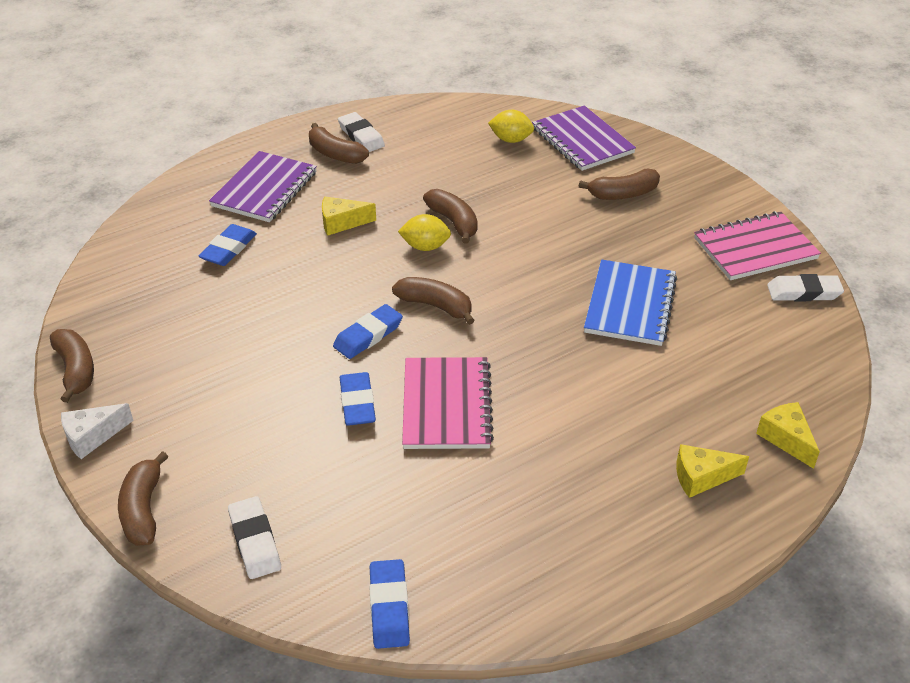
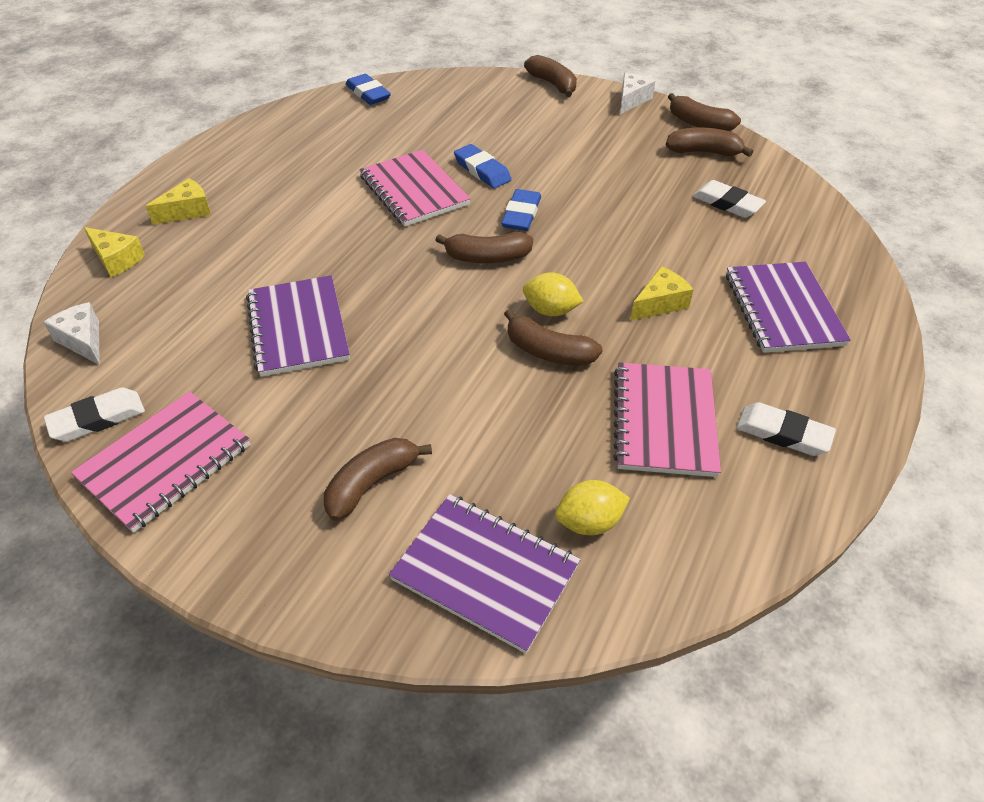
camera: 150 degrees right, 5 degrees up
blue eraser [199,224,257,266] -> none
white eraser [228,496,281,579] -> white eraser moved to [693,180,766,218]
brown banana [309,123,369,164] -> brown banana moved to [666,127,753,157]
yellow lemon [398,214,451,251] -> yellow lemon turned 45 degrees clockwise [523,273,584,316]
blue notebook [584,259,677,346] -> purple notebook [246,275,350,377]
none -> white cheese [44,302,100,365]
none -> pink notebook [613,362,721,477]

